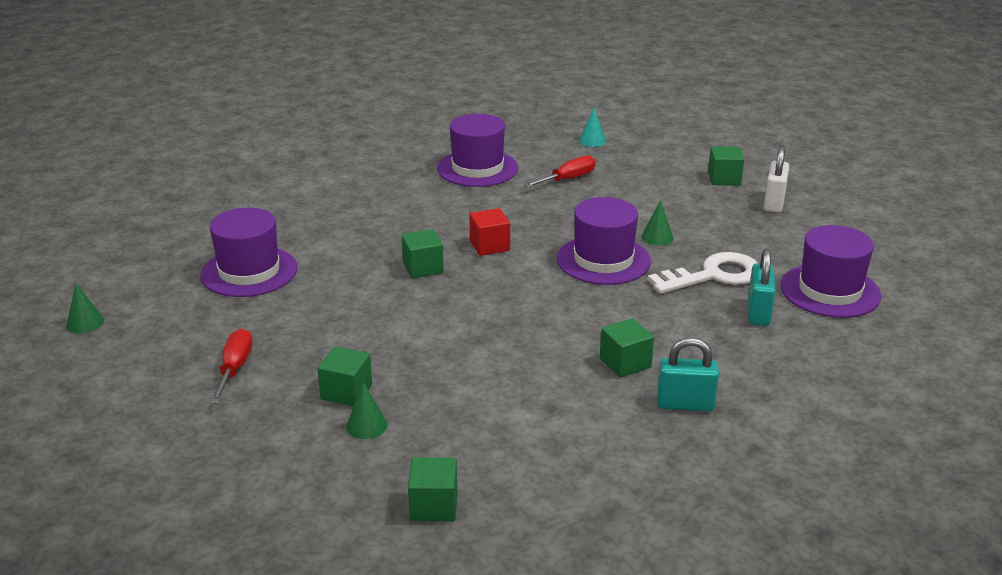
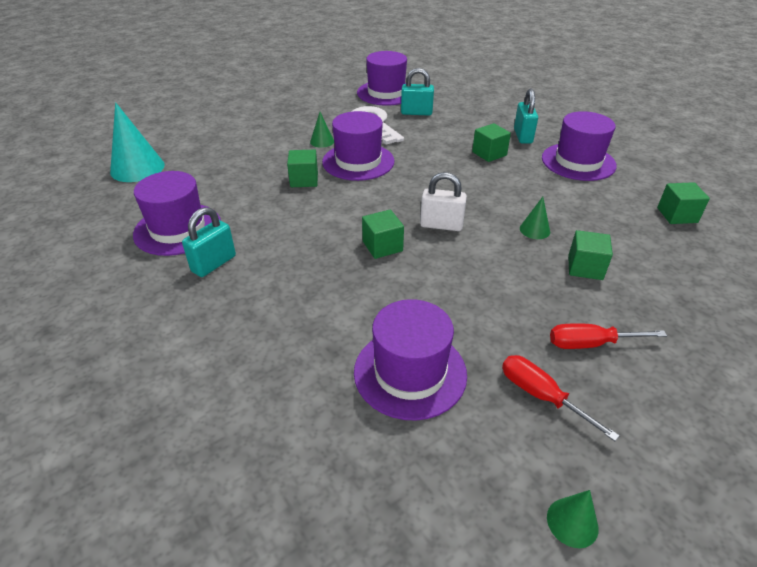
camera: 95 degrees left, 10 degrees up
green cone [346,382,388,439] -> green cone moved to [520,197,550,239]
red cube [469,208,510,256] -> none
red screwdriver [524,155,596,188] -> red screwdriver moved to [502,355,620,441]
turquoise cone [579,108,606,147] -> turquoise cone [110,102,165,182], size x1.99
green cube [708,146,744,185] -> green cube moved to [287,150,318,187]
white padlock [764,146,789,213] -> white padlock moved to [420,172,467,231]
none -> turquoise padlock [182,207,236,277]
none -> purple hat [542,111,617,181]

